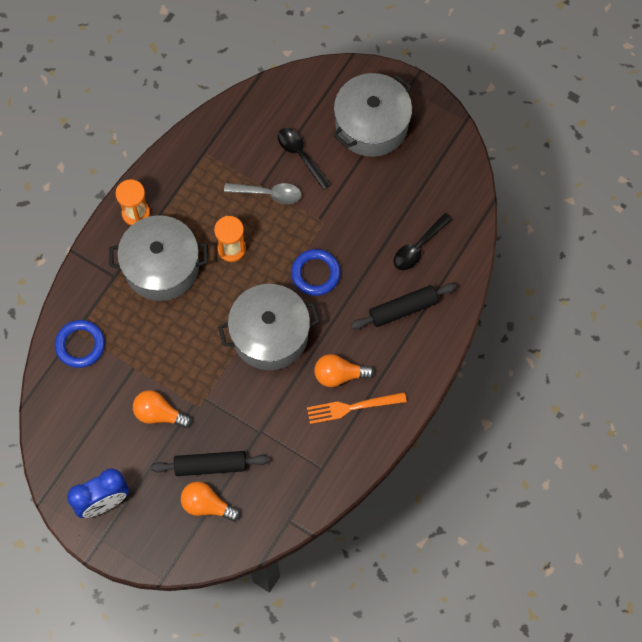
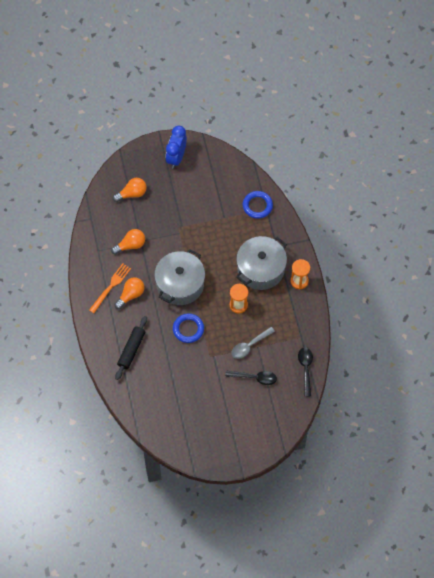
camera: 135 degrees right, 5 degrees down
orange light bulb [133,390,192,428] -> orange light bulb moved to [111,229,145,254]
black rolling pin [151,451,269,476] -> none
grey pot [333,73,412,157] -> none
black spoon [394,213,452,270] -> black spoon moved to [298,347,313,397]

